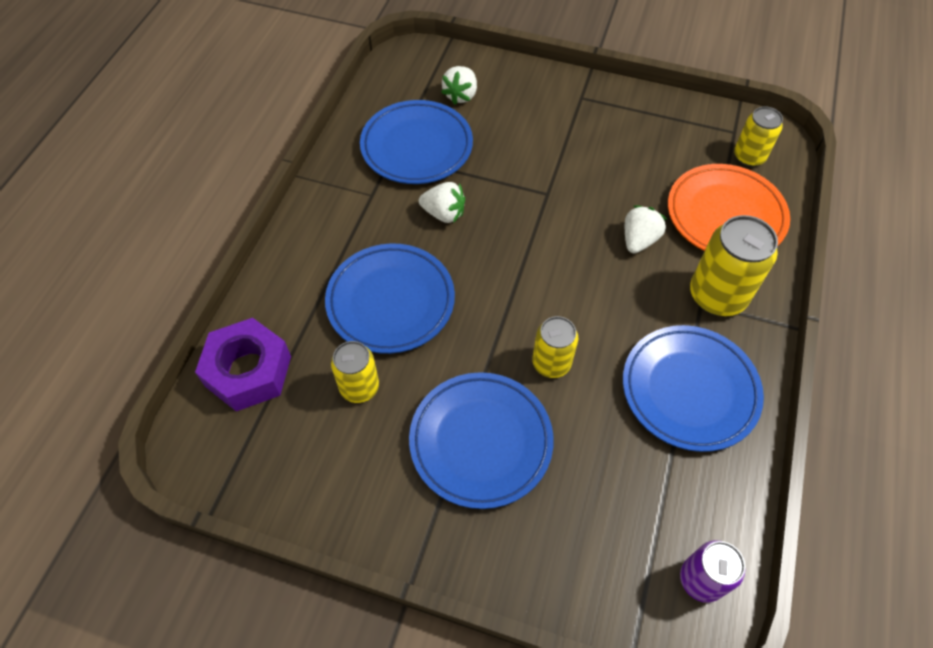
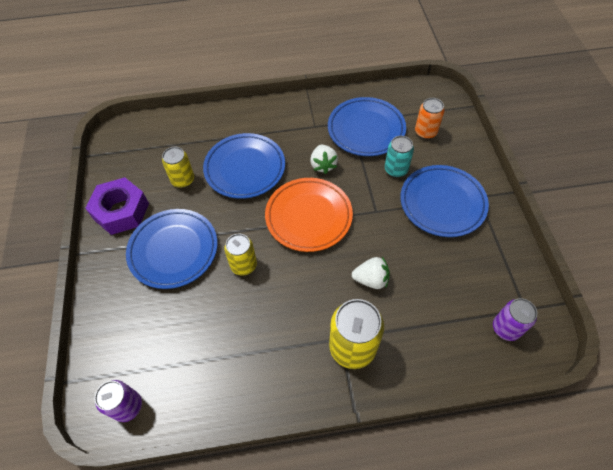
camera: 65 degrees right, 0 degrees up
purple nut [195,318,291,412] -> purple nut moved to [85,177,149,235]
white strawberry [441,66,477,104] -> orange can [415,98,445,139]
blue plate [623,325,764,452] -> blue plate moved to [400,165,489,237]
orange plate [668,164,790,251] -> orange plate moved to [265,178,353,252]
yellow can [734,106,783,167] -> purple can [493,298,537,341]
none -> turquoise can [385,136,414,177]

